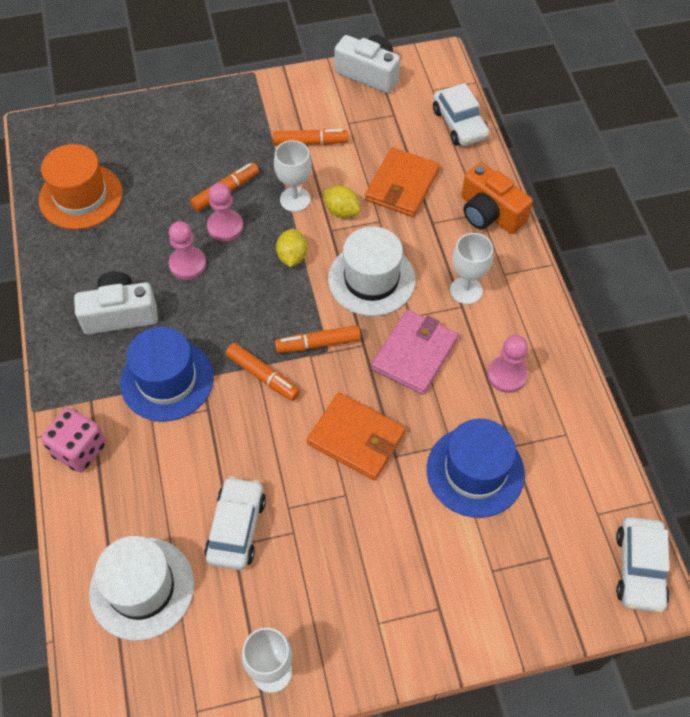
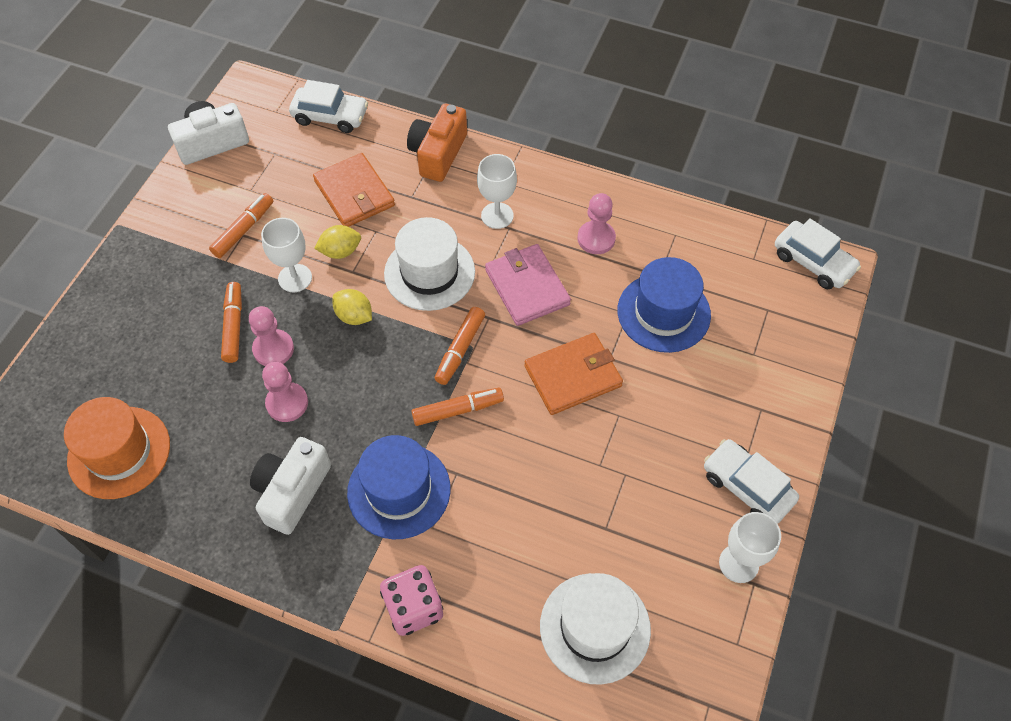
camera: 55 degrees left, 0 degrees up
white car [204,476,266,570] -> white car moved to [704,439,799,524]
orange camera [462,162,533,234] -> orange camera turned 120 degrees clockwise [407,104,467,182]

